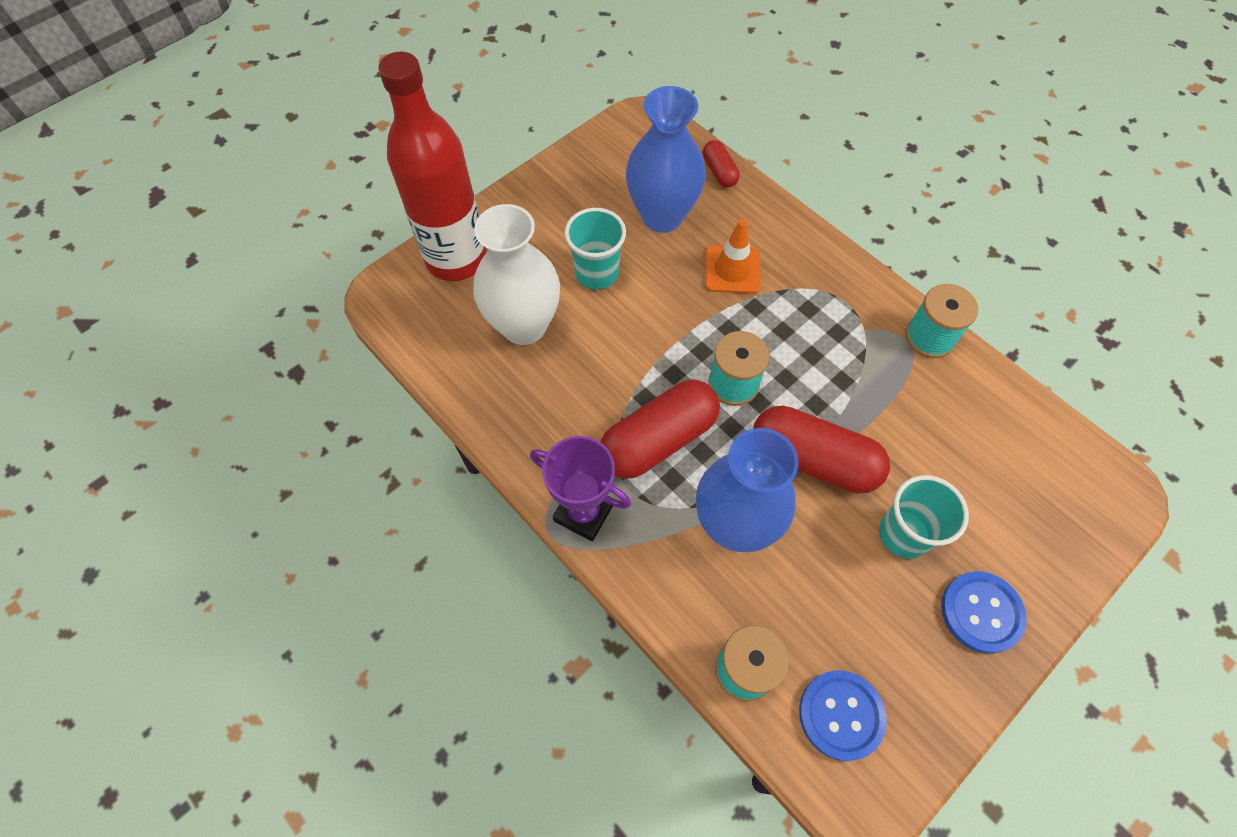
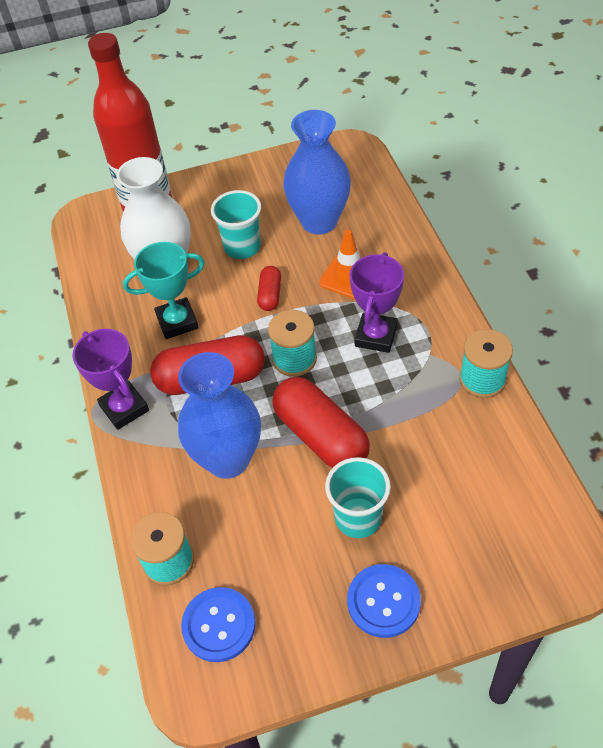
camera: 30 degrees right, 10 degrees down
red capsule [703,140,740,187] -> red capsule moved to [257,266,281,311]
none -> turquoise trophy [123,242,205,339]
none -> purple trophy [349,252,404,353]

